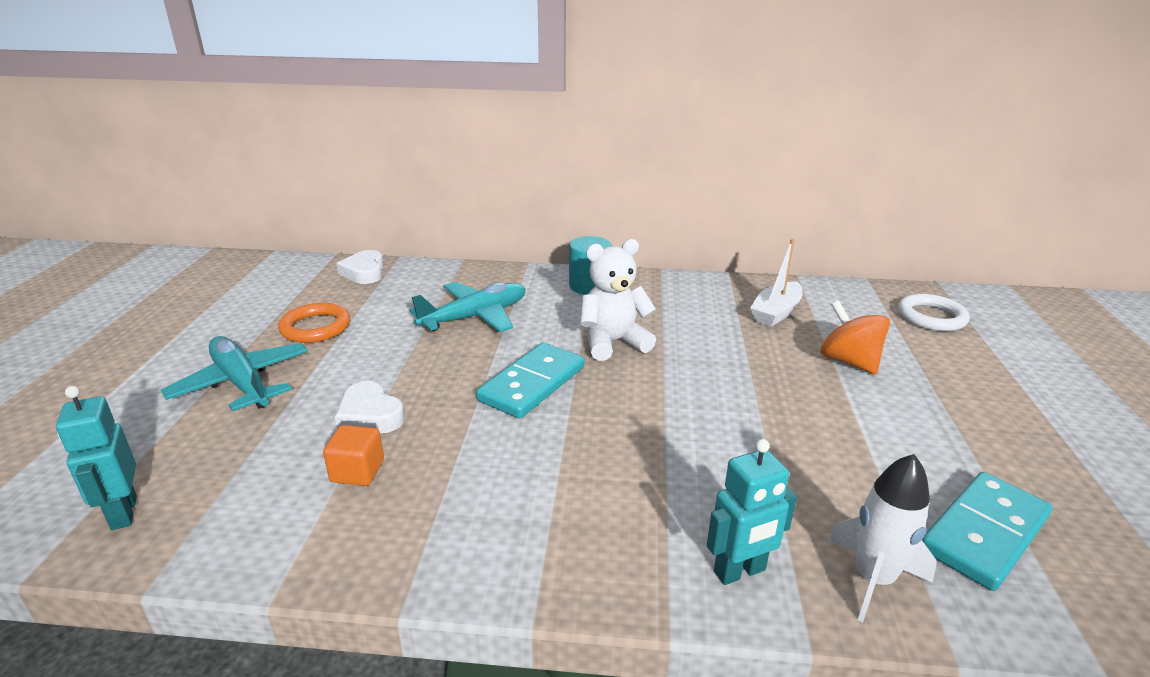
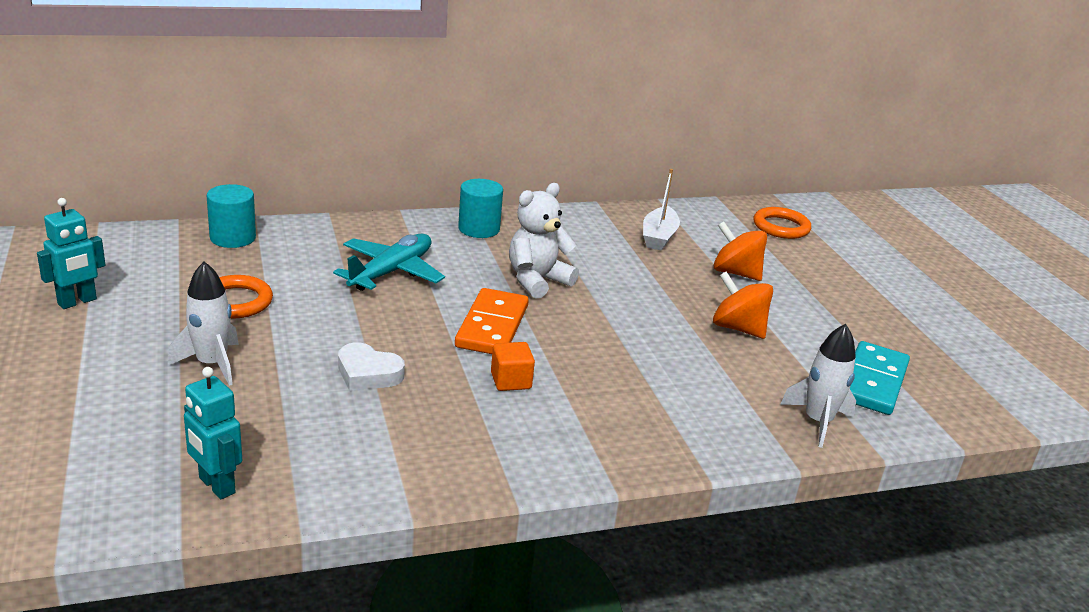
camera: 25 degrees left, 0 degrees up
turquoise plane [161,336,308,411] -> white rocket [168,262,239,386]
orange cube [323,425,384,486] -> orange cube moved to [491,342,535,391]
white heart [336,250,384,284] -> turquoise cylinder [207,184,256,248]
turquoise domino [476,343,584,418] -> orange domino [455,288,529,354]
turquoise robot [707,439,797,585] -> turquoise robot moved to [37,198,105,309]
white ring [898,294,970,331] -> orange ring [754,207,811,239]
none -> orange spinning top [713,272,773,339]

